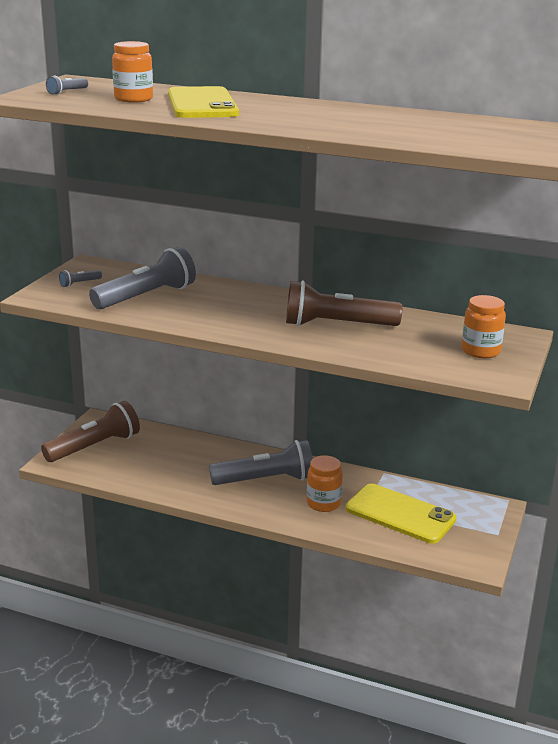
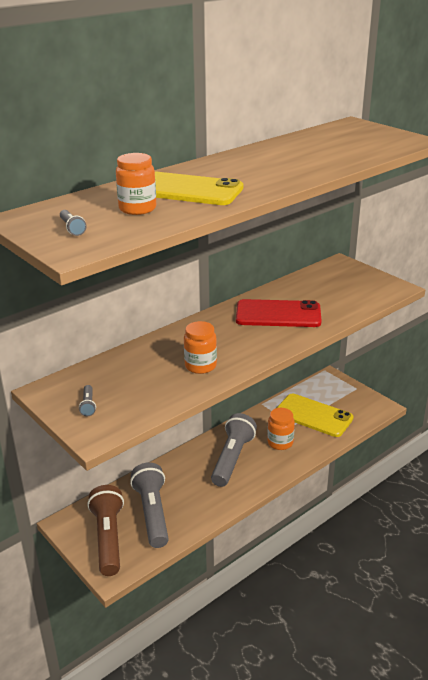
camera: 60 degrees left, 5 degrees up
grey flashlight [89,247,196,309] -> grey flashlight moved to [130,462,169,548]
brown flashlight [286,280,402,326] -> red phone [236,299,322,327]
yellow phone [346,483,456,544] -> yellow phone turned 60 degrees clockwise [277,394,354,437]
orange jar [462,295,506,358] -> orange jar moved to [184,321,217,374]

